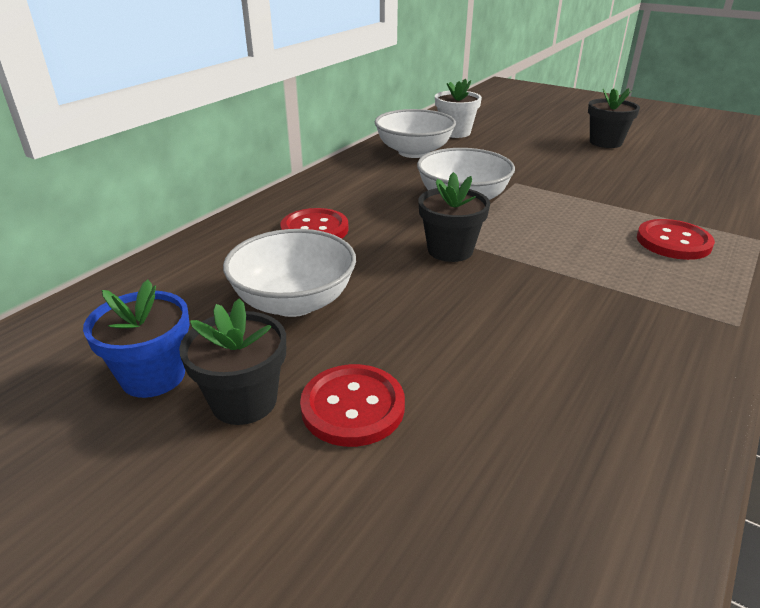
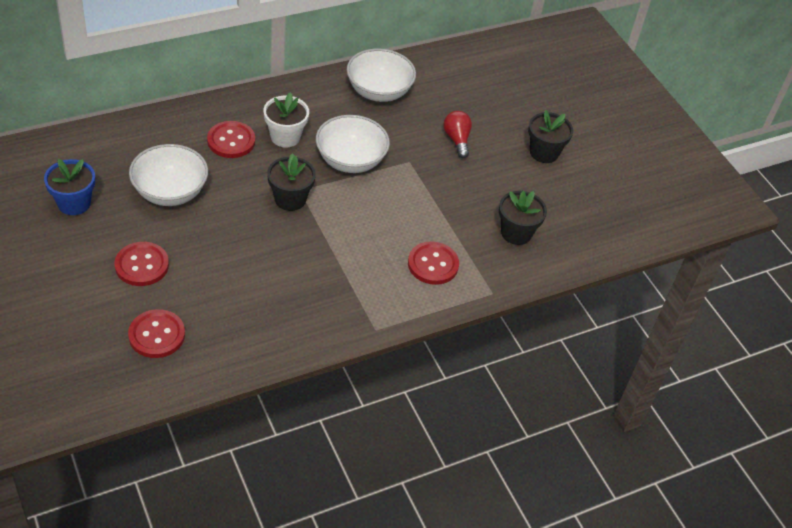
camera: 25 degrees right, 15 degrees up
black flower pot [179,298,286,425] -> black flower pot moved to [499,191,547,245]
white flower pot [435,78,482,138] -> white flower pot moved to [263,92,309,147]
none -> red button [128,309,185,358]
none -> red light bulb [443,111,472,158]

